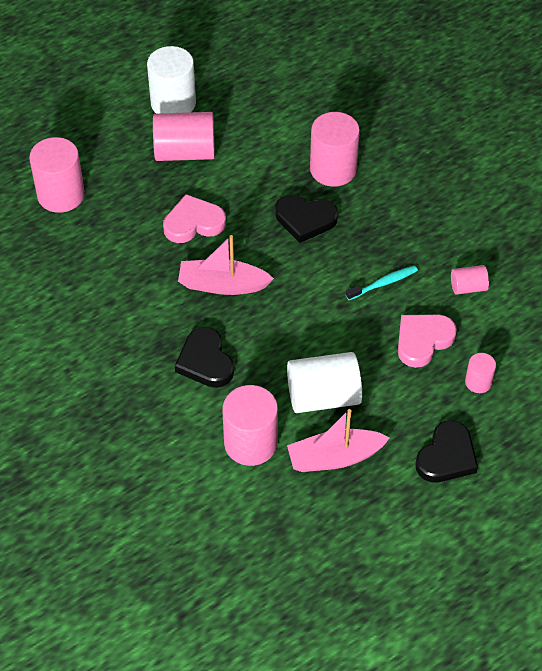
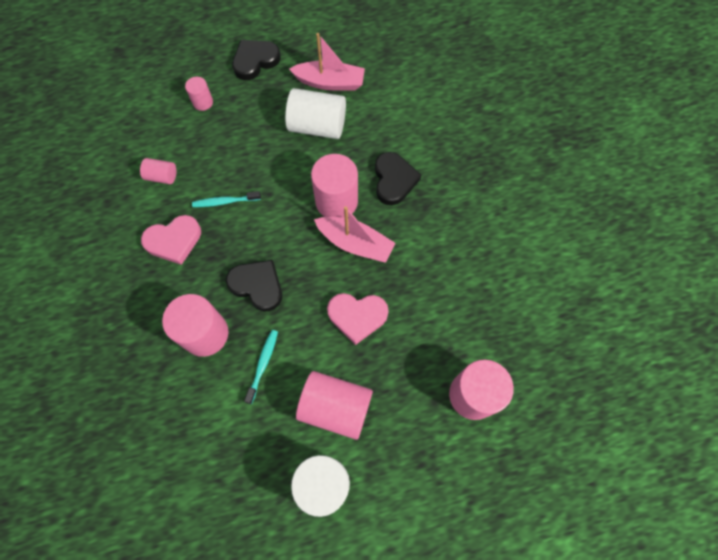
camera: 160 degrees left, 15 degrees up
pink cylinder [222,385,278,466] -> pink cylinder moved to [311,154,358,218]
pink heart [398,314,457,368] -> pink heart moved to [141,215,201,265]
none -> turquoise toothbrush [244,330,278,404]

